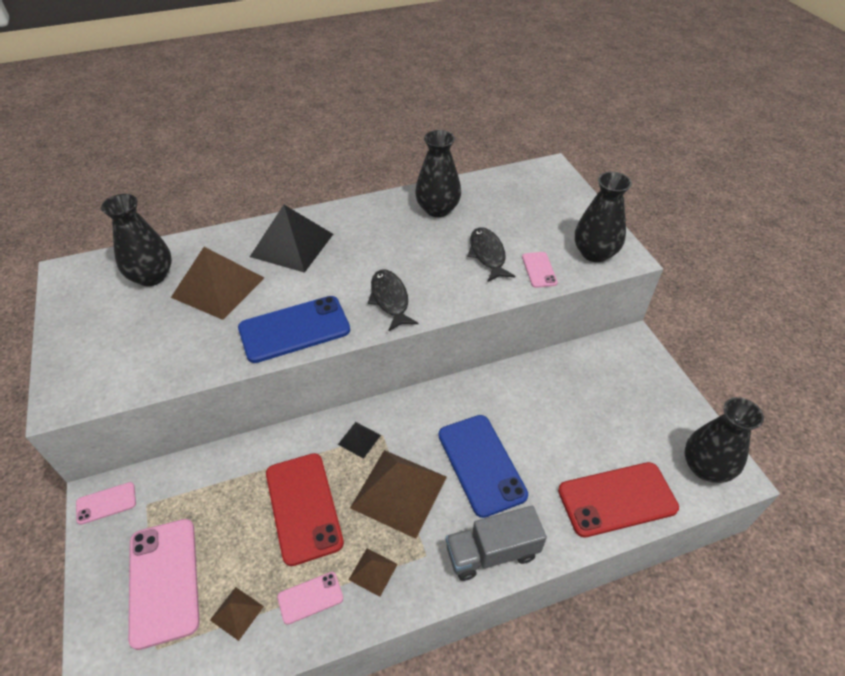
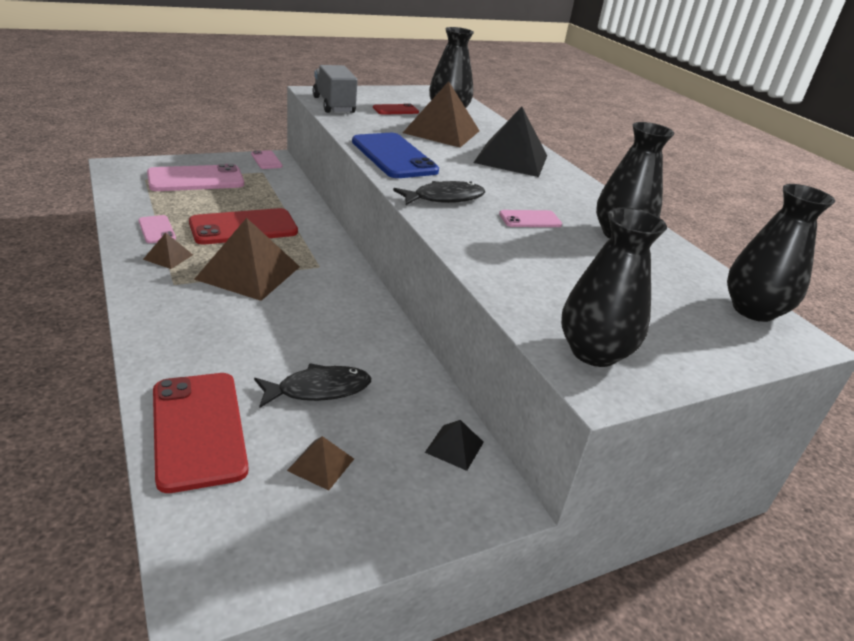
camera: 80 degrees right, 15 degrees down
brown pyramid [210,587,264,641] -> brown pyramid moved to [287,436,354,491]
black pyramid [338,422,381,459] -> black pyramid moved to [425,420,484,471]
blue phone [438,415,528,518] -> none
grey truck [446,506,547,581] -> grey truck moved to [313,65,358,113]
black fish [467,227,515,282] -> black fish moved to [254,363,371,408]
pink phone [522,252,558,288] -> pink phone moved to [499,210,562,227]
black vase [684,397,764,483] -> black vase moved to [727,184,835,322]
none -> red phone [373,103,419,115]

